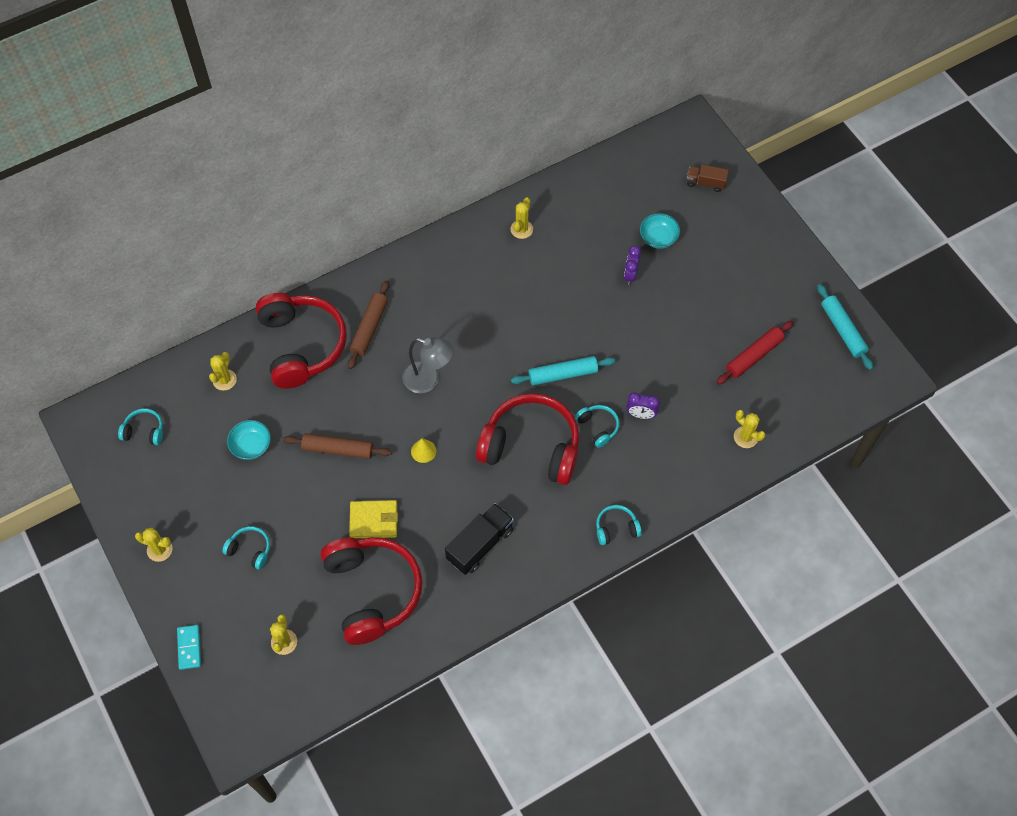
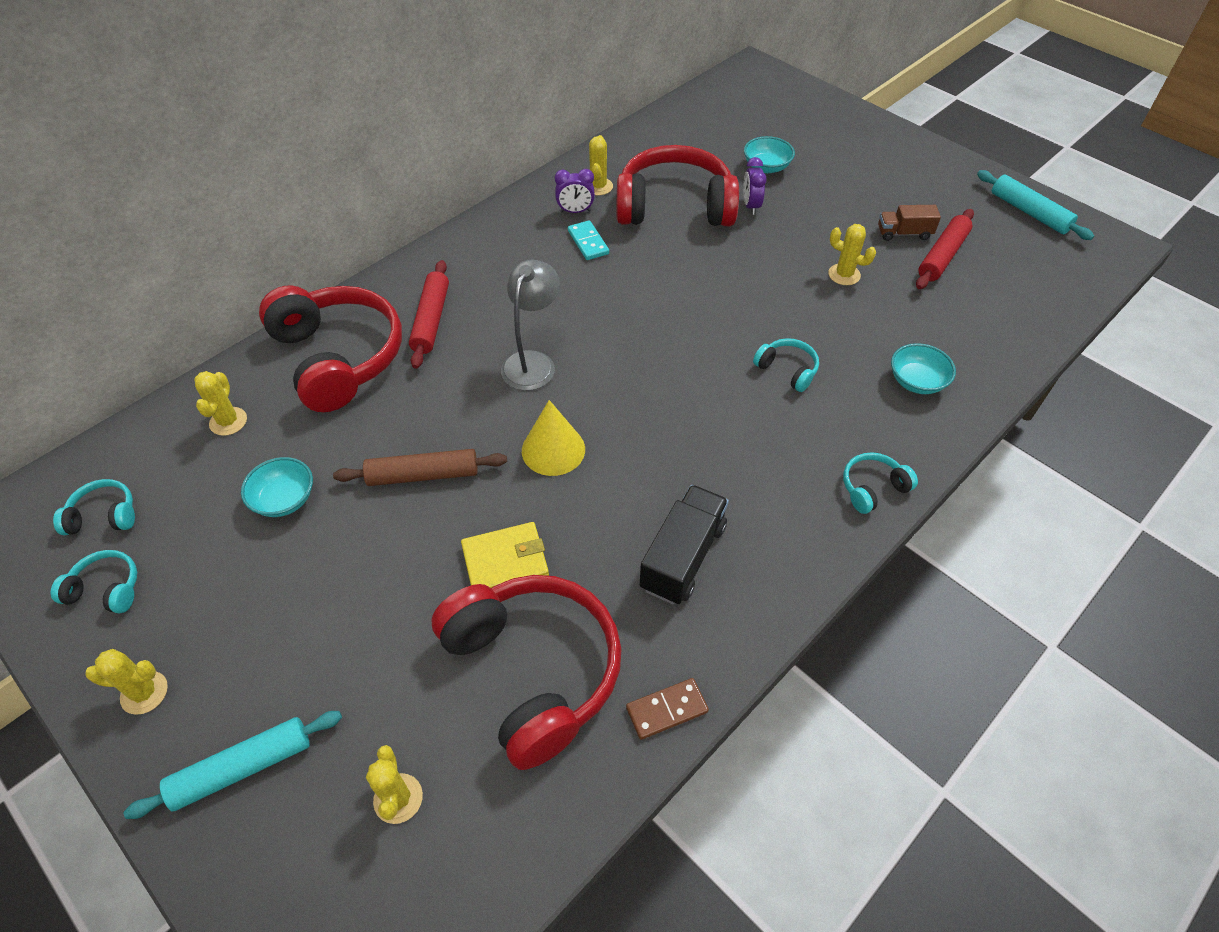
camera: 15 degrees left, 10 degrees down
turquoise domino [177,625,201,670] -> turquoise domino moved to [568,220,609,260]
turquoise headphones [222,526,270,570] -> turquoise headphones moved to [51,550,137,613]
brown rolling pin [348,281,389,369] -> red rolling pin [409,260,449,369]
grey lamp [403,337,454,393] -> grey lamp turned 75 degrees counterclockwise [501,259,560,391]
yellow cone [411,438,436,463] -> yellow cone [522,400,585,476], size x1.65
red headphones [476,393,579,485] -> red headphones moved to [616,145,739,226]
turquoise rolling pin [511,356,616,385] -> turquoise rolling pin moved to [124,711,342,819]
purple clock [626,392,660,419] -> purple clock moved to [555,169,595,213]
brown truck [686,164,729,192] -> brown truck moved to [878,205,941,241]
yellow cactus [734,410,765,448] -> yellow cactus moved to [828,224,876,285]
none -> brown domino [626,678,709,740]
none -> turquoise bowl [891,343,956,394]

